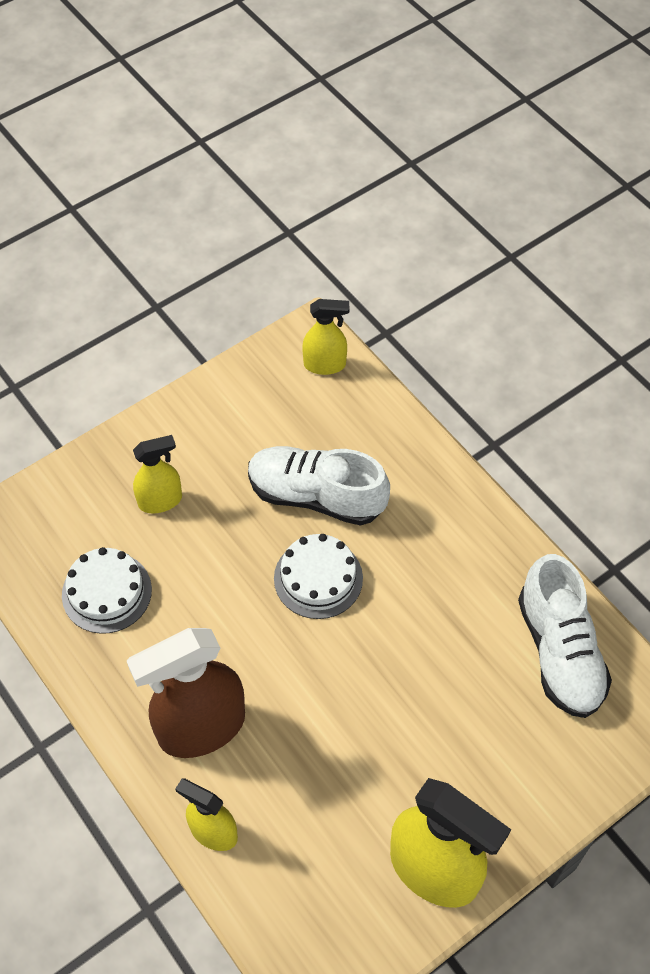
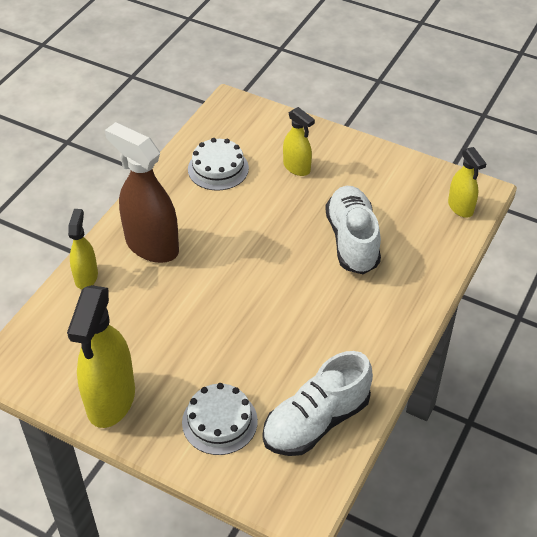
camera: 65 degrees right, 10 degrees down
white cake [274,534,363,619] -> white cake moved to [182,383,258,455]

